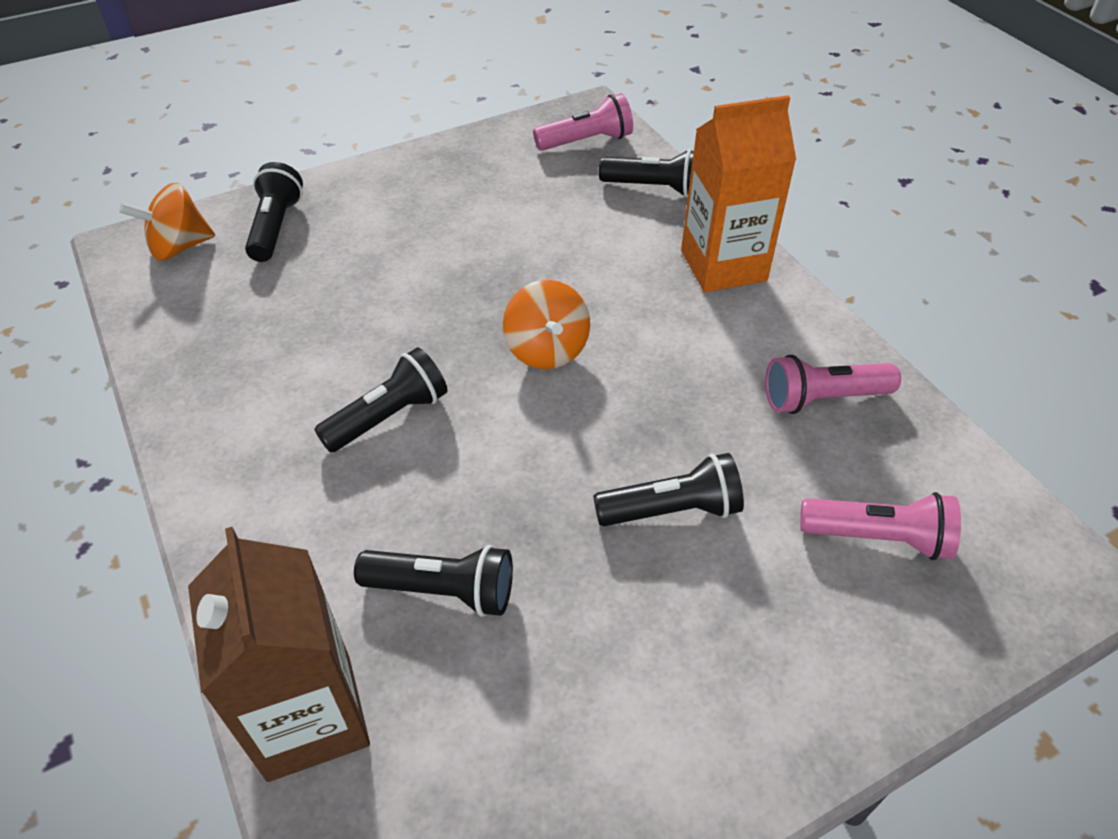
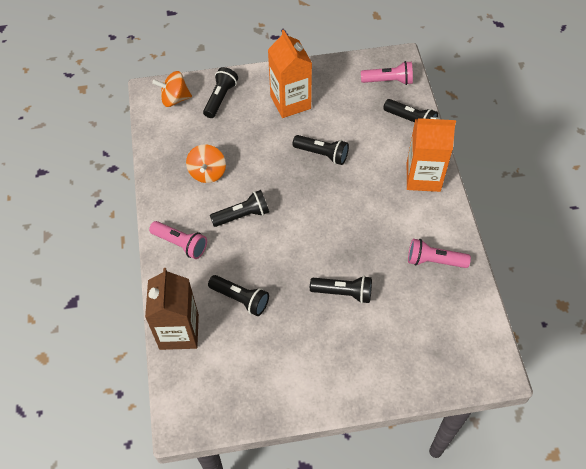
camera: 20 degrees right, 10 degrees up
orange spinning top [503,280,590,369] -> orange spinning top moved to [186,144,226,183]
pink flashlight [800,492,961,560] -> pink flashlight moved to [149,221,207,259]
none -> orange carton [268,30,312,118]
none -> black flashlight [292,135,349,165]

